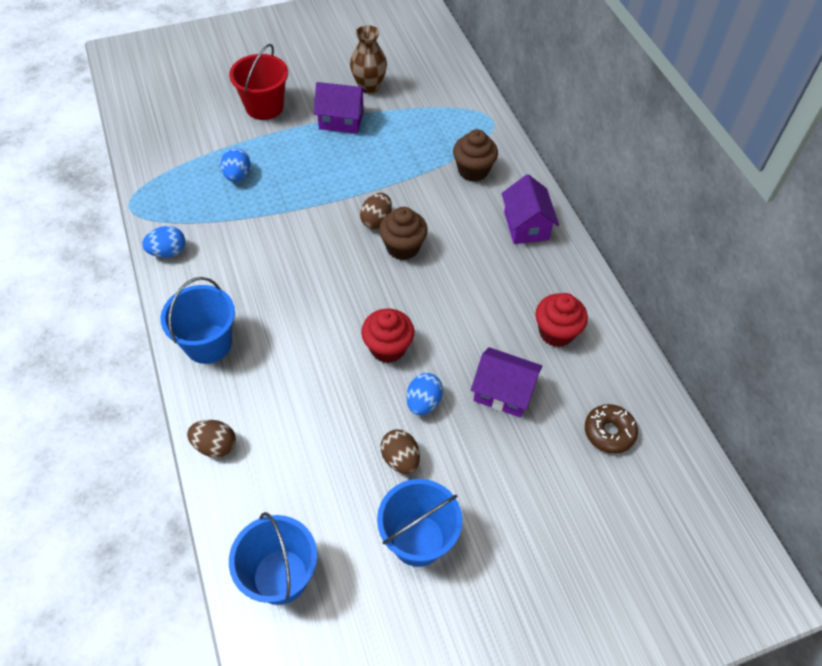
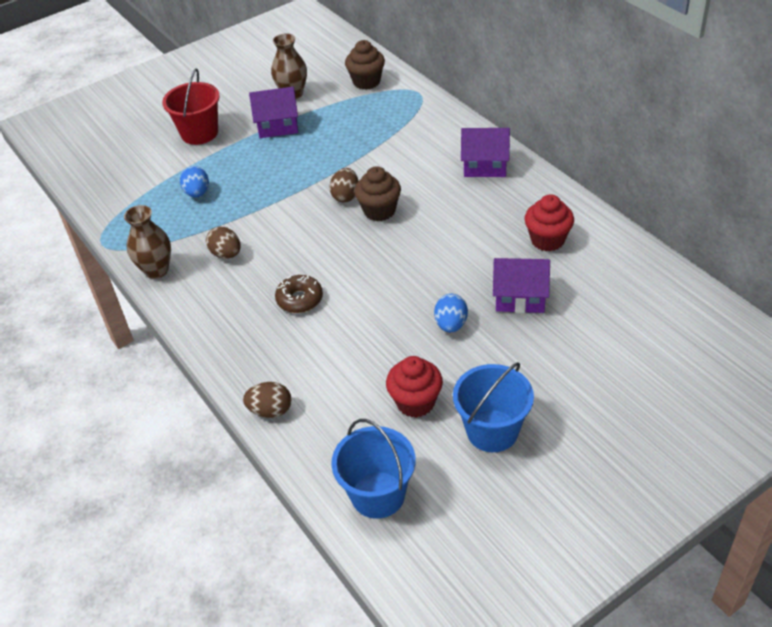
camera: 10 degrees left, 10 degrees down
blue egg [142,226,185,258] -> brown vase [124,205,171,279]
blue bucket [160,277,235,364] -> none
red cupcake [361,309,414,363] -> red cupcake moved to [386,356,443,418]
brown egg [381,429,420,474] -> brown egg moved to [206,226,241,259]
brown cupcake [453,129,498,182] -> brown cupcake moved to [345,40,385,90]
purple house [502,174,559,244] -> purple house turned 60 degrees counterclockwise [461,128,510,177]
brown donut [585,404,638,454] -> brown donut moved to [275,275,323,313]

